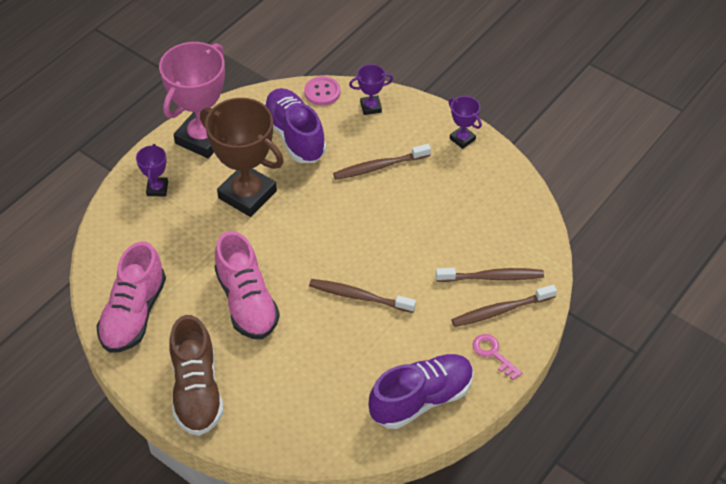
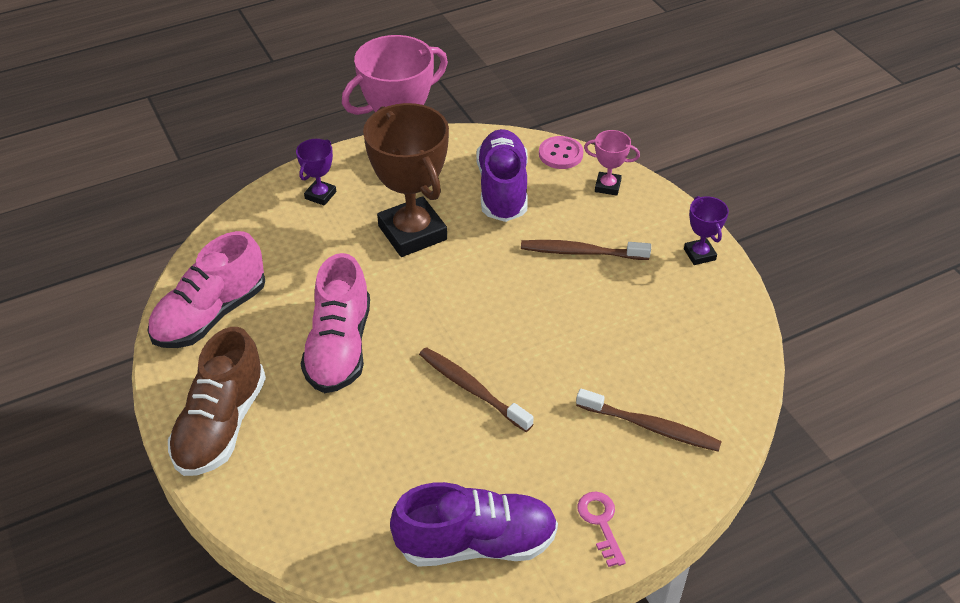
camera: 25 degrees right, 5 degrees down
purple trophy [349,64,393,115] -> pink trophy [584,130,640,196]
brown toothbrush [451,285,557,327] -> none

